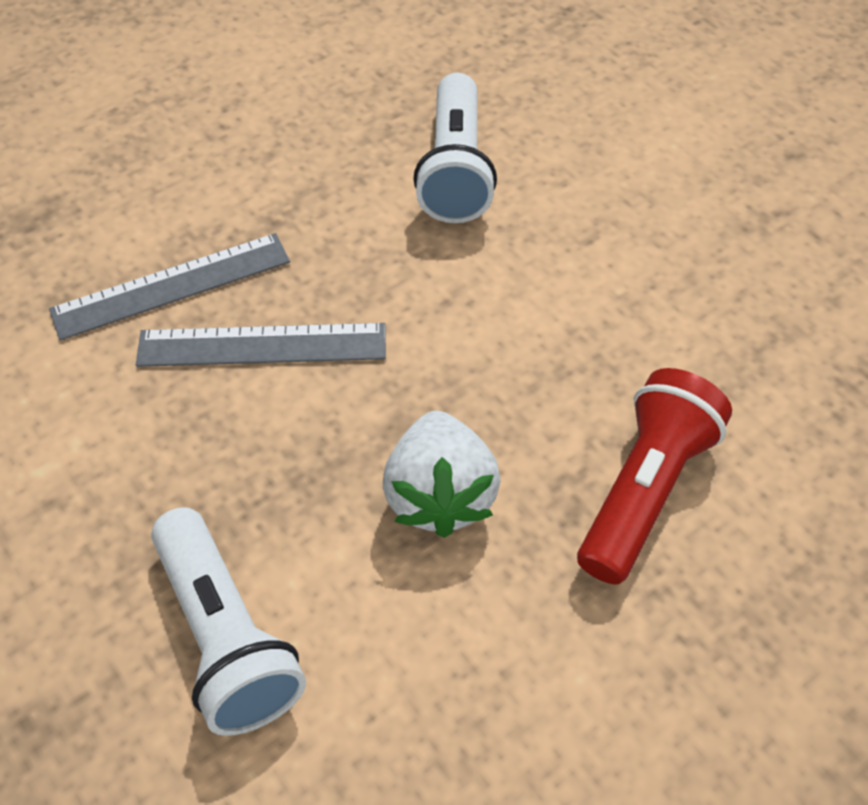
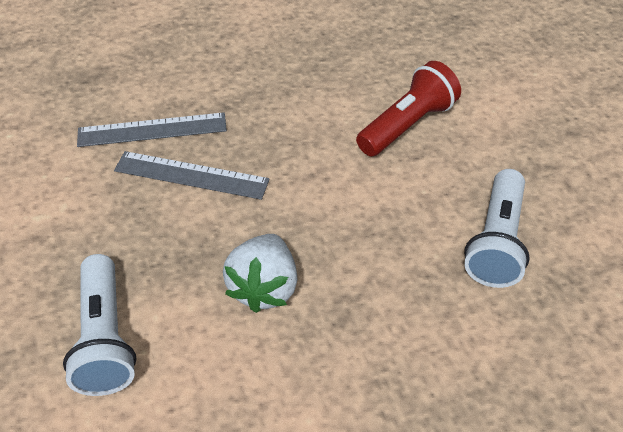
camera: 15 degrees right, 5 degrees down
white flashlight [413,73,497,223] -> white flashlight moved to [464,169,530,288]
red flashlight [577,368,732,584] -> red flashlight moved to [356,61,461,157]

